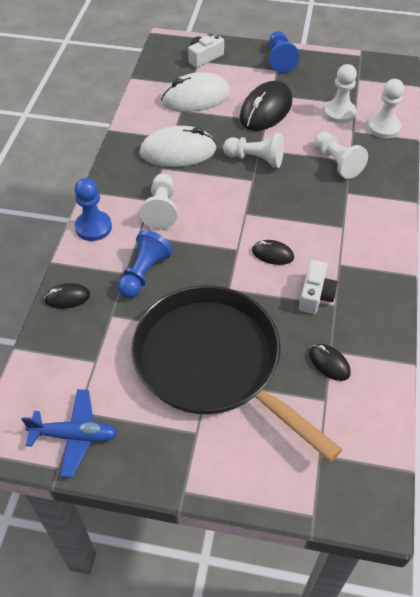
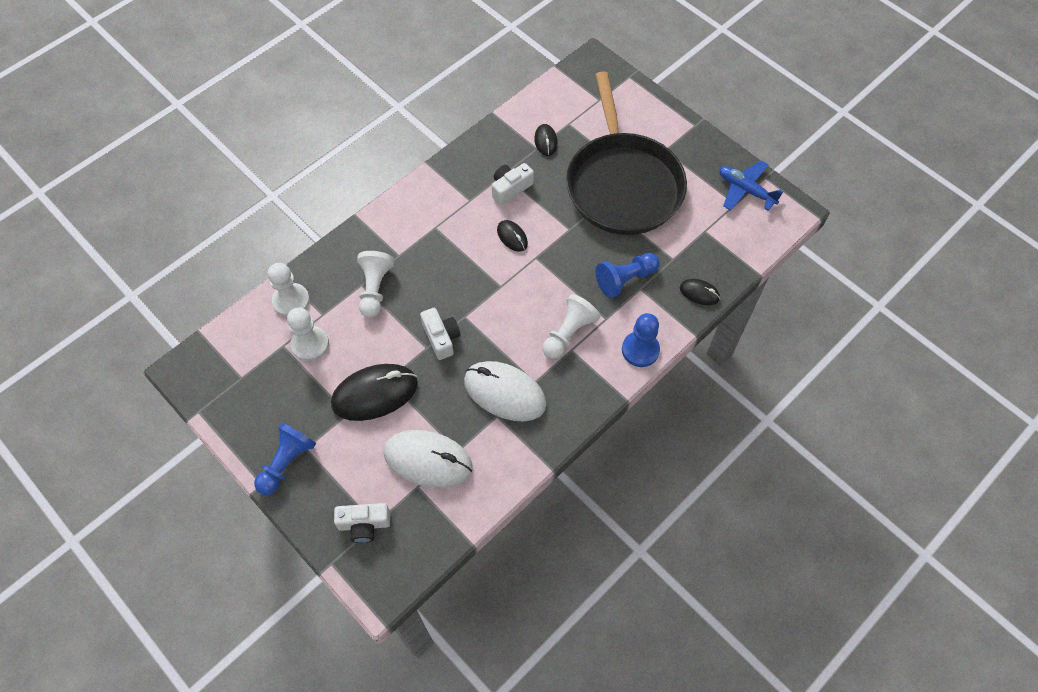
camera: 145 degrees left, 10 degrees up
white pawn [223,133,284,168] -> white camera [420,308,460,360]

